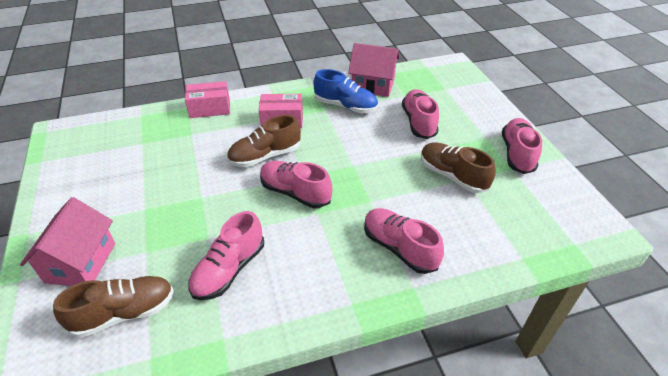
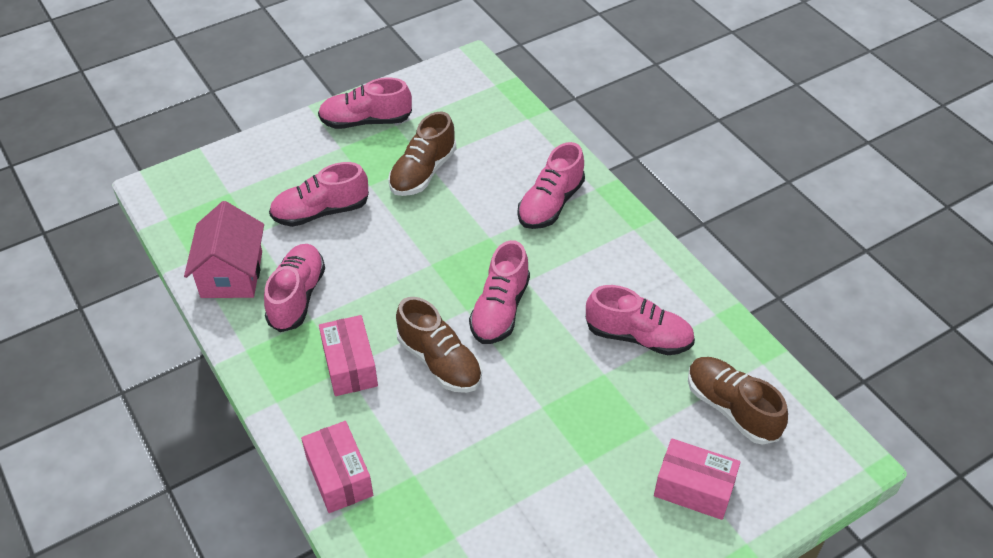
camera: 105 degrees left, 5 degrees up
pink house [20,197,115,286] -> pink box [654,438,741,520]
blue shoe [313,69,378,113] -> pink shoe [264,244,325,332]

